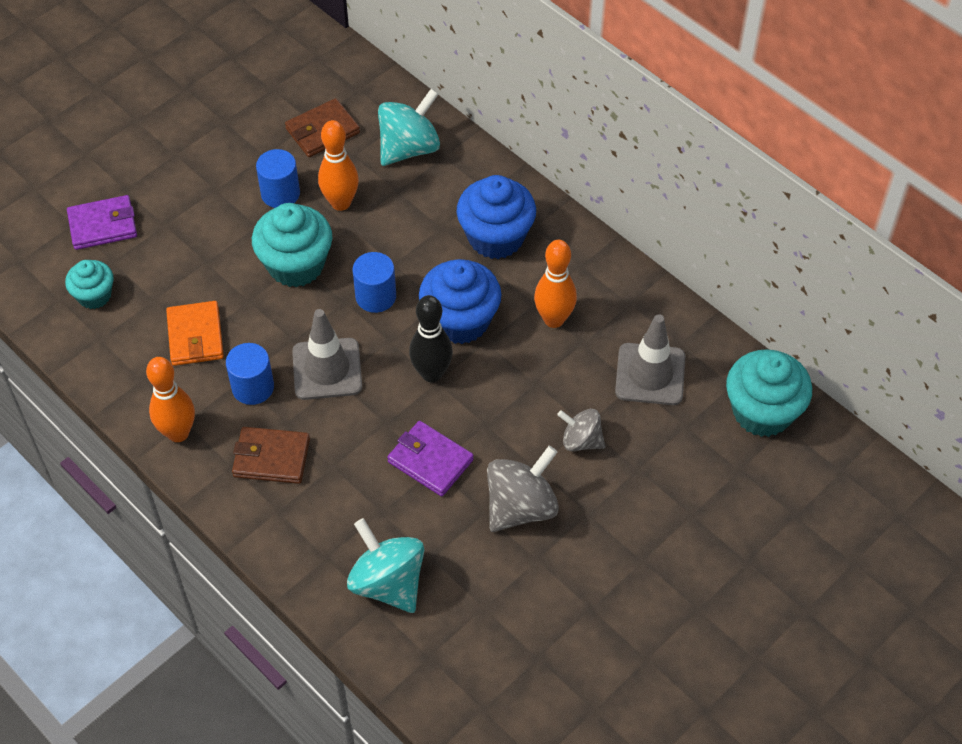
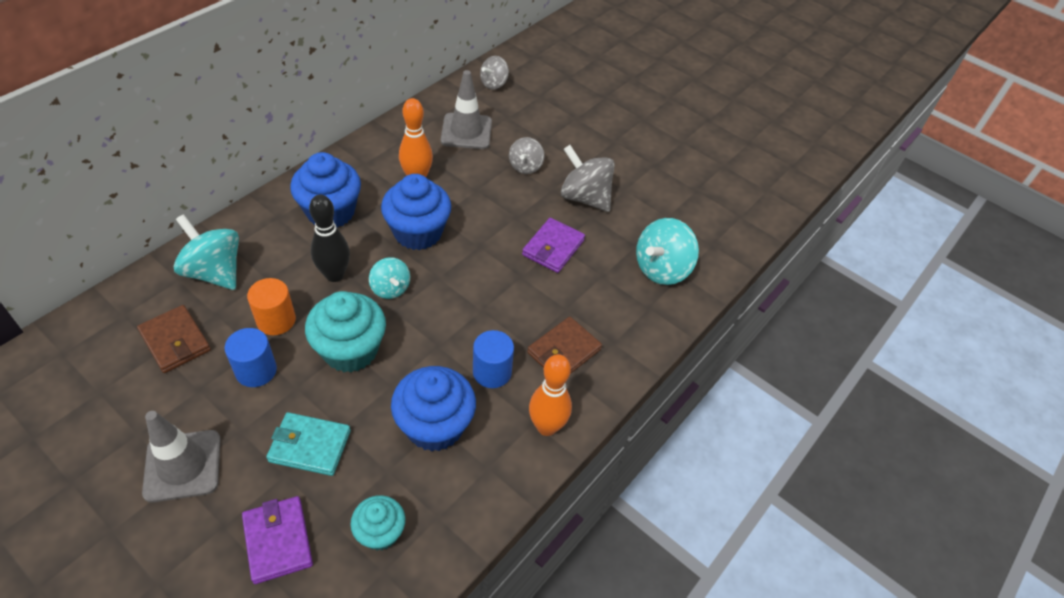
camera: 100 degrees left, 5 degrees down
orange wallet [166,301,224,366] -> blue cupcake [391,366,476,452]
brown wallet [232,427,310,484] -> brown wallet turned 45 degrees clockwise [527,317,602,374]
grey traffic cone [292,309,362,400] -> grey traffic cone moved to [142,411,221,502]
orange bowling pin [318,120,359,211] -> orange cylinder [247,278,296,335]
blue cylinder [352,252,396,313] -> turquoise spinning top [369,257,410,299]
black bowling pin [409,295,453,382] -> black bowling pin moved to [309,195,350,282]
turquoise cupcake [726,349,812,437] -> grey spinning top [480,56,509,90]
none -> turquoise wallet [266,412,351,476]

